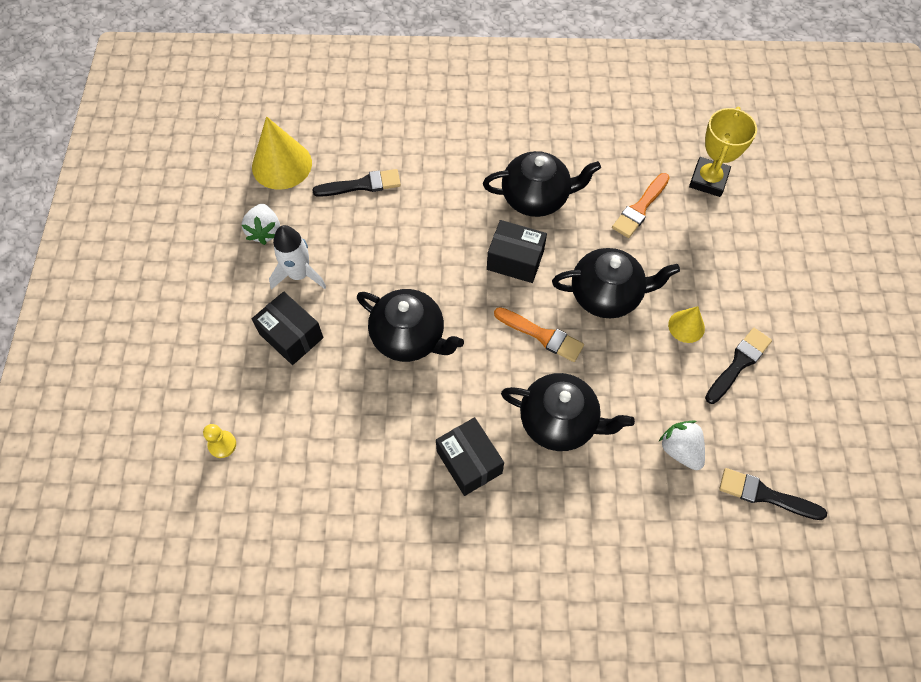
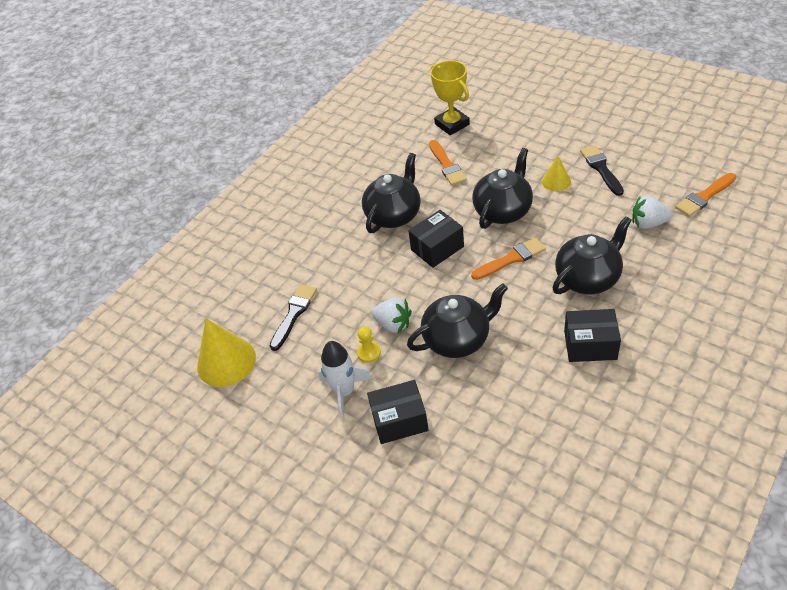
camera: 50 degrees left, 15 degrees down
yellow pawn [203,424,236,458] -> yellow pawn moved to [357,326,381,363]
white strawberry [242,204,280,245] -> white strawberry moved to [371,298,412,333]
black brush [719,468,827,520] -> orange brush [675,173,736,217]

